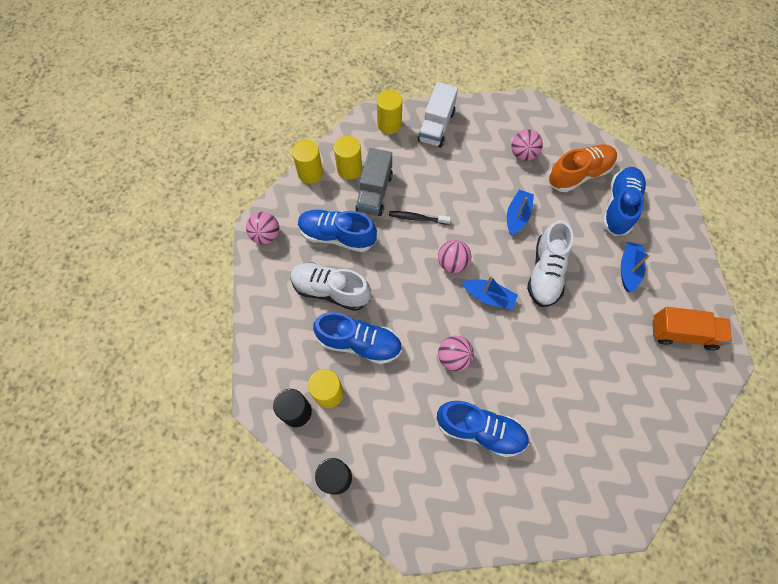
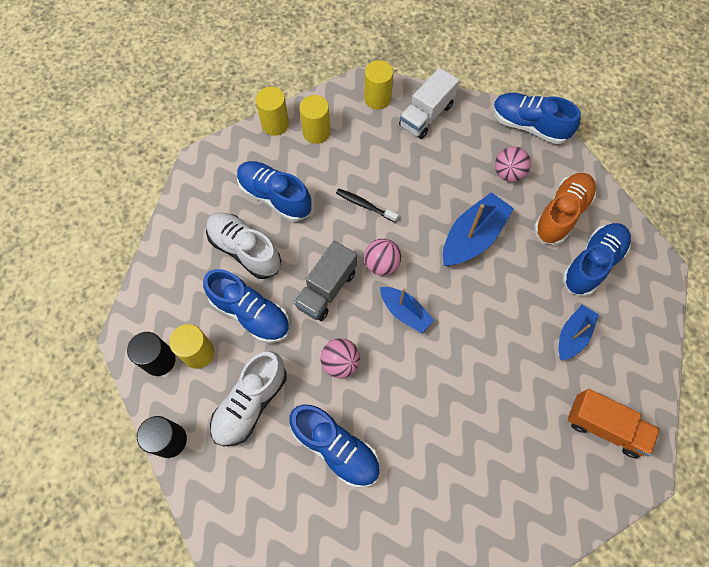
camera: 20 degrees right, 0 degrees up
pink ball [246,212,279,244] -> none
grey truck [355,148,393,216] -> grey truck moved to [294,241,357,321]
blue boat [507,190,534,235] -> blue boat [443,192,514,266], size x1.59
white shoe [527,220,573,307] -> white shoe moved to [210,351,287,446]
orange shoe [548,144,617,192] -> orange shoe turned 45 degrees counterclockwise [534,173,596,245]
none -> blue shoe [493,93,581,144]

